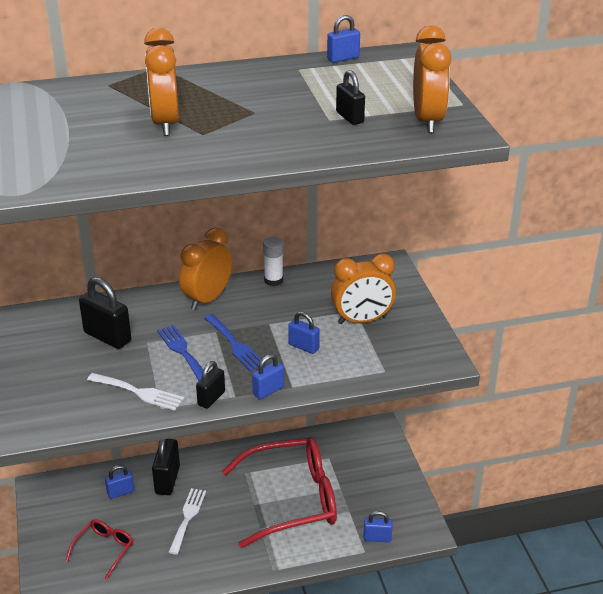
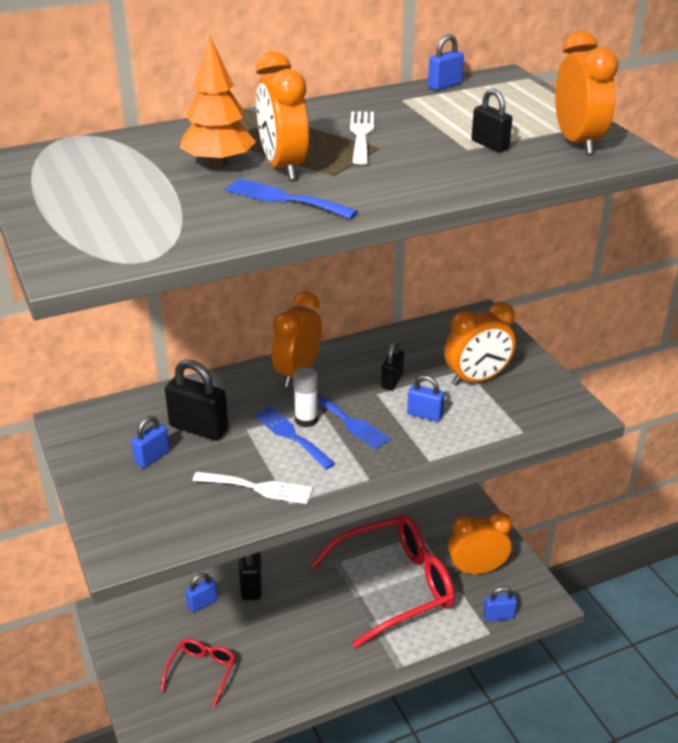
camera: 10 degrees left, 0 degrees up
white fork [169,488,206,554] -> white fork moved to [350,111,374,165]
black padlock [196,361,225,409] -> black padlock moved to [381,341,404,390]
blue padlock [252,354,284,399] -> blue padlock moved to [131,416,170,468]
white glue stick [263,237,283,286] -> white glue stick moved to [293,367,318,427]
none -> orange tree [180,34,256,168]
none -> blue fork [225,178,358,219]
none -> orange clock [448,512,512,574]

